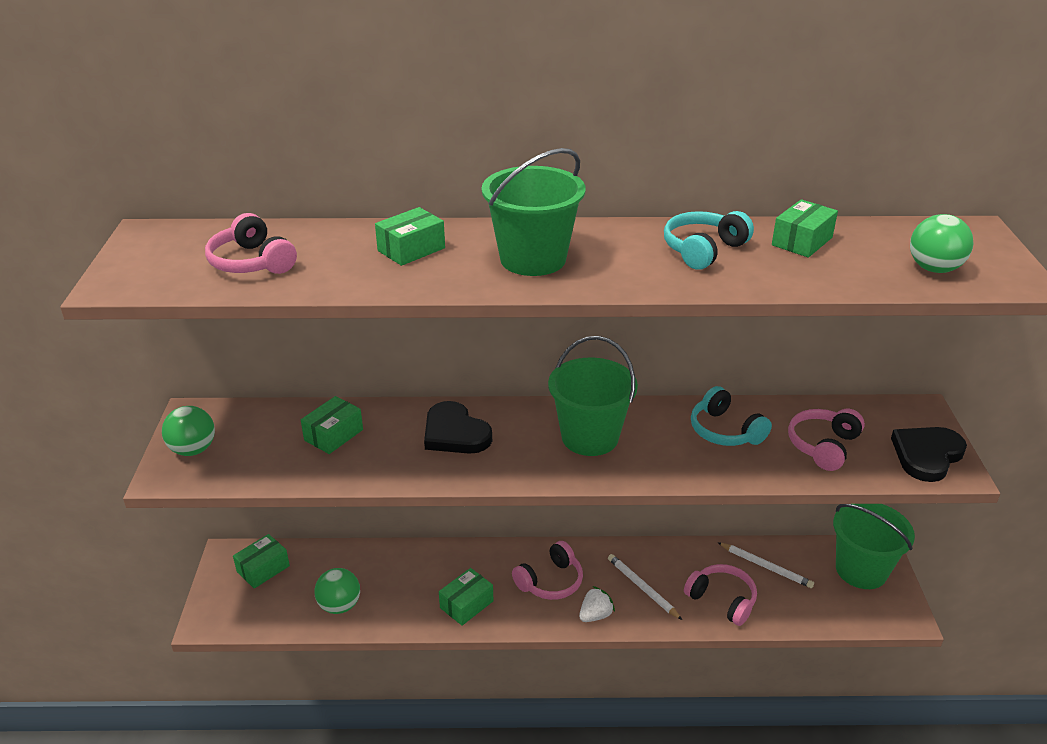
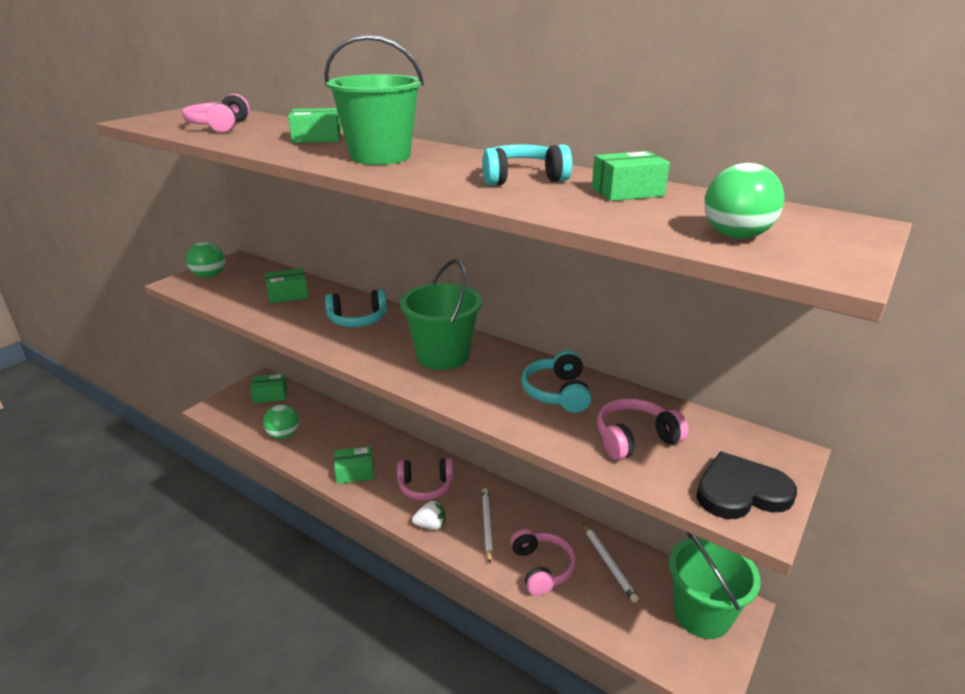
camera: 35 degrees right, 5 degrees down
black heart [424,401,492,454] -> turquoise headphones [325,289,387,327]

